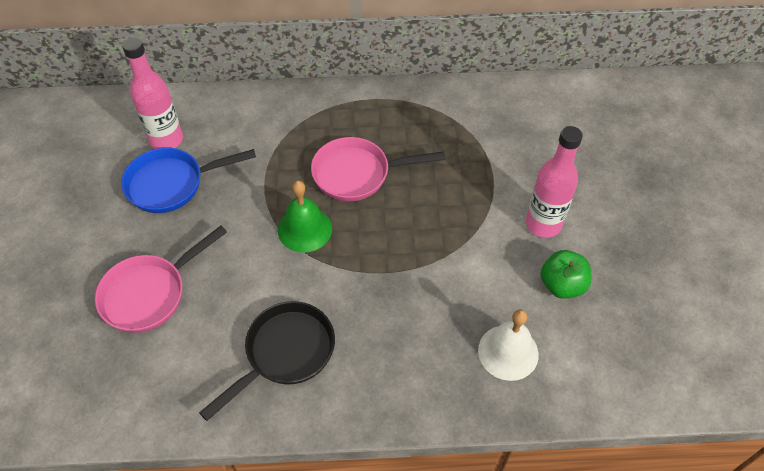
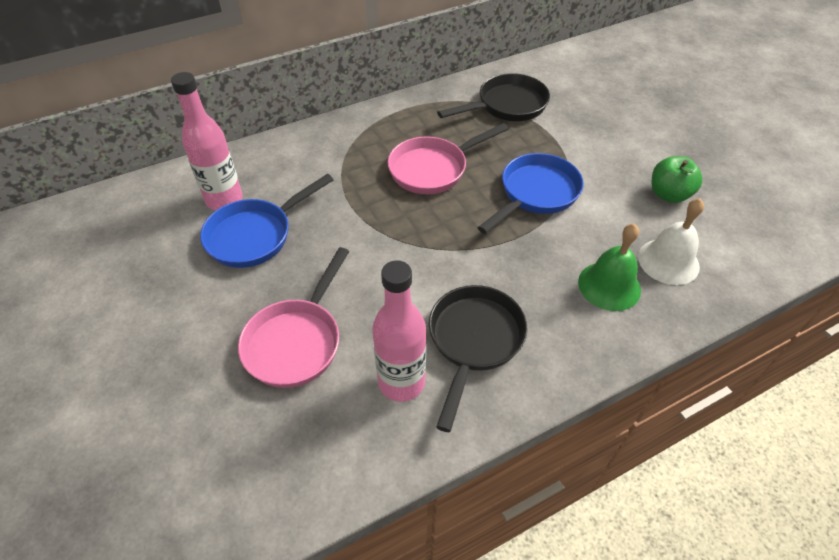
camera: 25 degrees left, 5 degrees down
green bell [278,181,332,253] -> green bell moved to [578,223,641,311]
pink bottle [526,126,583,238] -> pink bottle moved to [372,260,426,402]
none -> black pan [437,73,550,121]
none -> blue pan [477,153,584,234]

